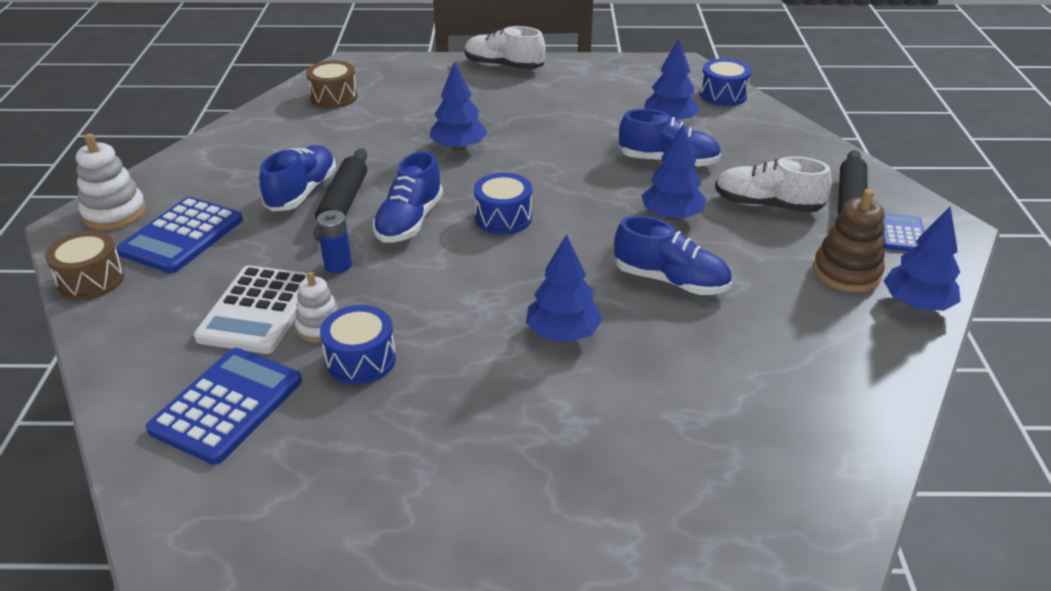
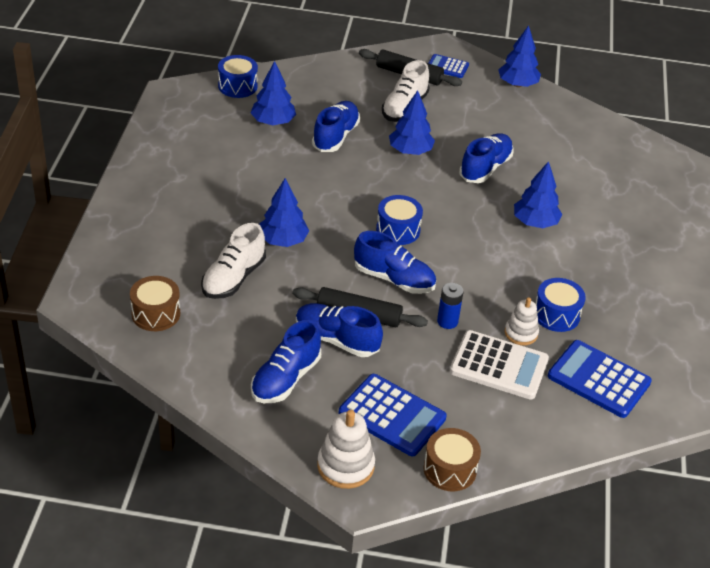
camera: 85 degrees left, 5 degrees up
white shoe [465,26,545,70] -> white shoe moved to [201,223,266,299]
brown stacking toy [813,189,885,292] -> none
none -> blue shoe [251,320,321,403]

